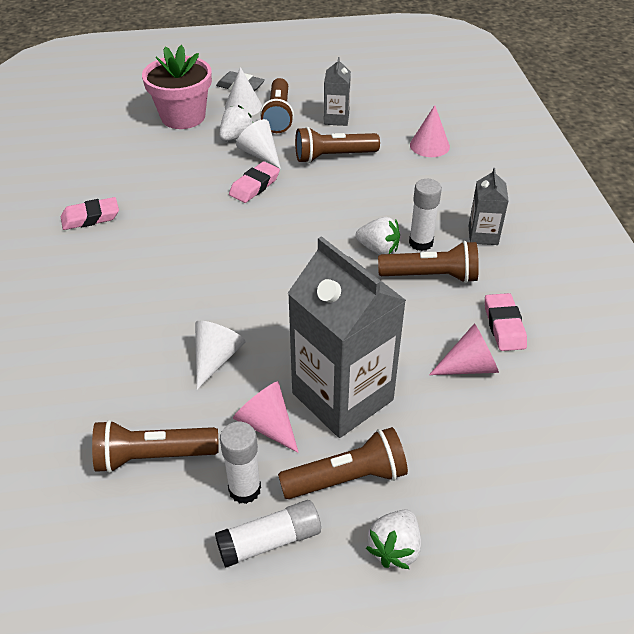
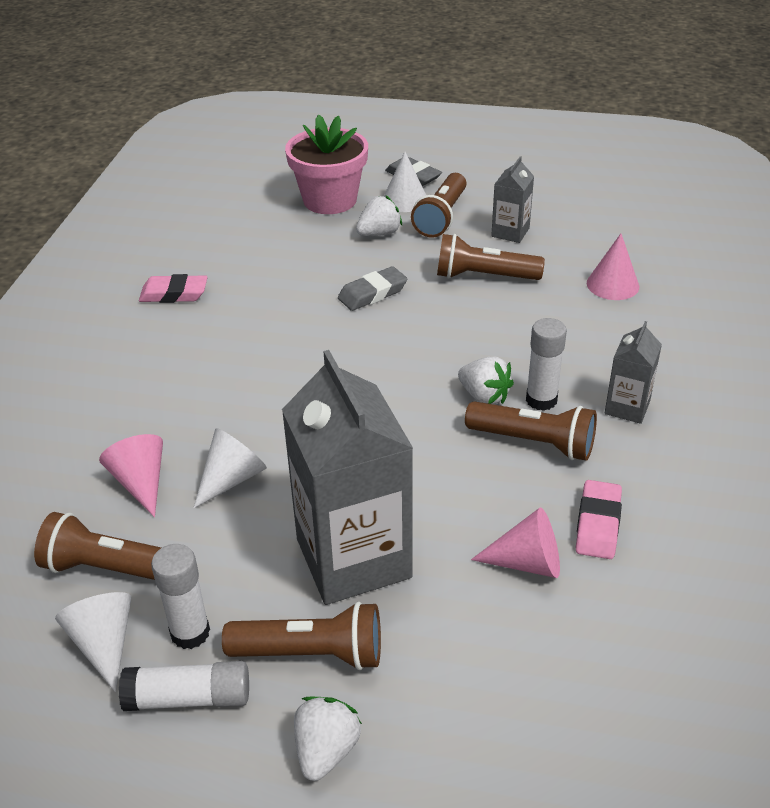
camera: 20 degrees right, 5 degrees down
pink eraser [229,161,280,203] -> grey eraser [338,266,407,311]
pink cone [233,381,299,453] -> pink cone moved to [99,434,163,518]
white cone [236,119,281,169] -> white cone moved to [55,592,131,692]
white strawberry [366,509,421,569] -> white strawberry turned 150 degrees clockwise [294,697,362,781]

